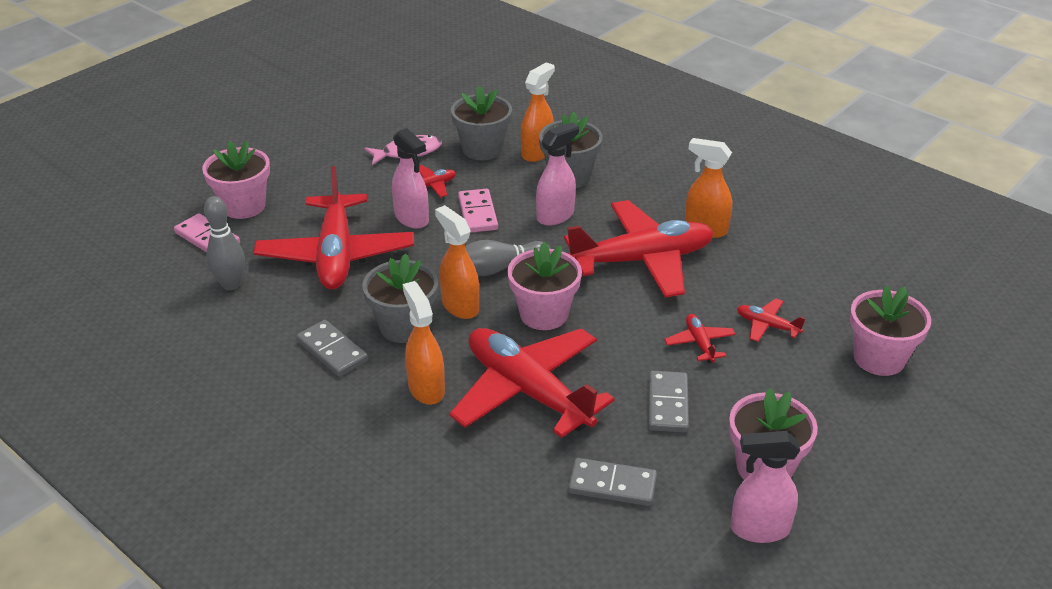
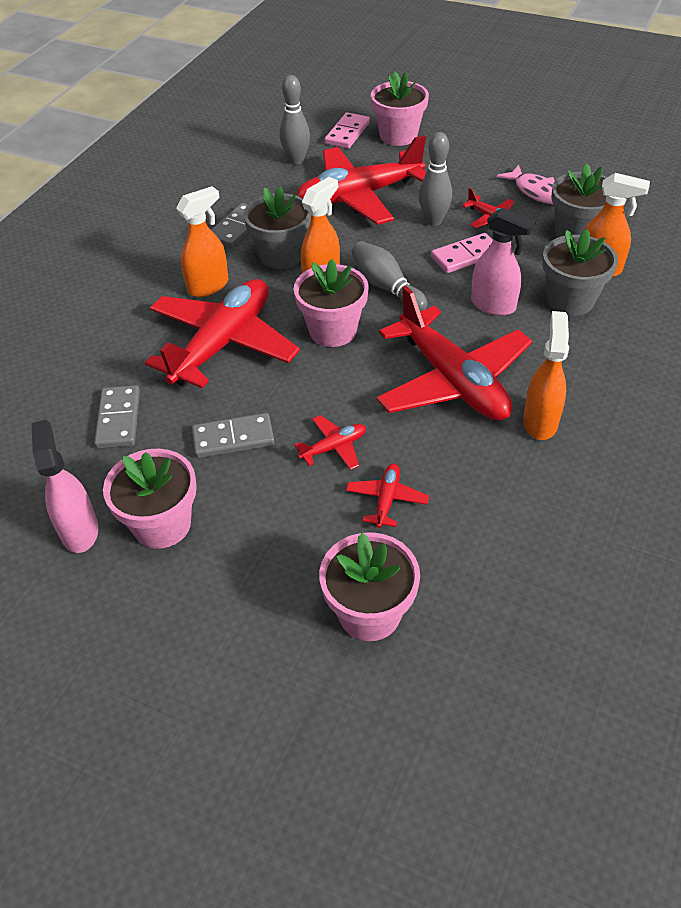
camera: 75 degrees right, 10 degrees up
pink spray bottle [392,128,429,229] -> grey bowling pin [419,132,452,226]

